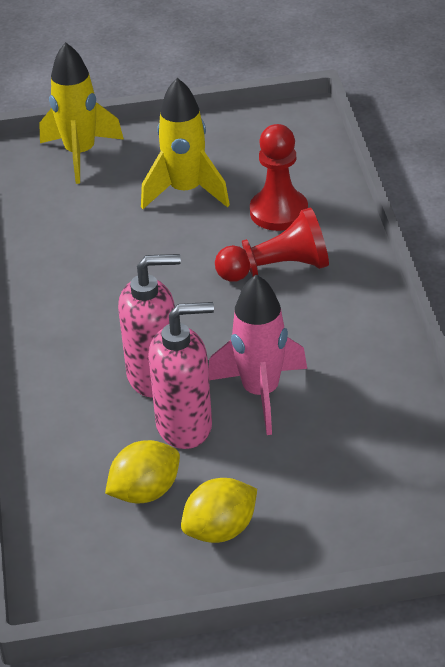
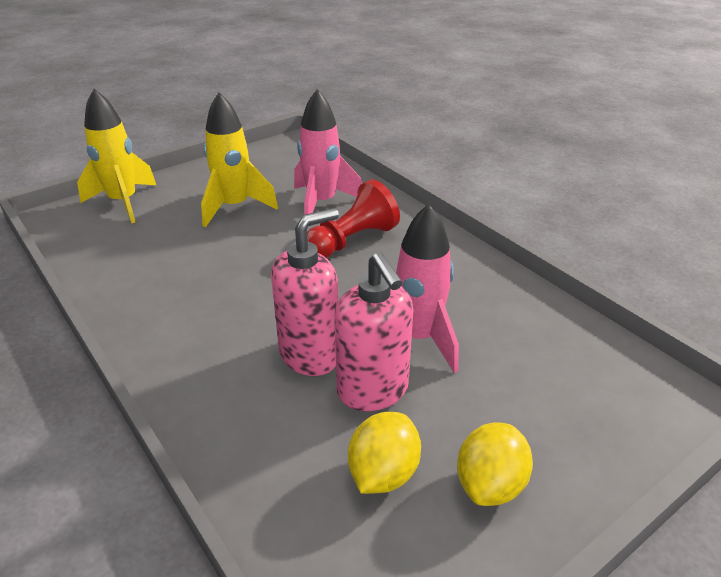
camera: 30 degrees left, 5 degrees down
pink soap dispenser [148,302,214,449] -> pink soap dispenser turned 105 degrees clockwise [334,252,413,411]
red pawn [250,124,308,231] -> pink rocket [294,89,362,215]

